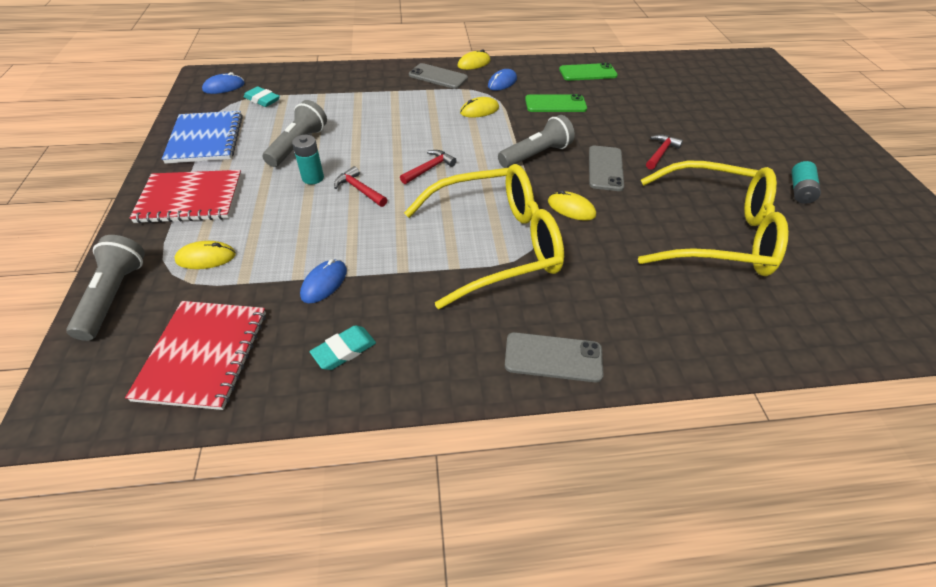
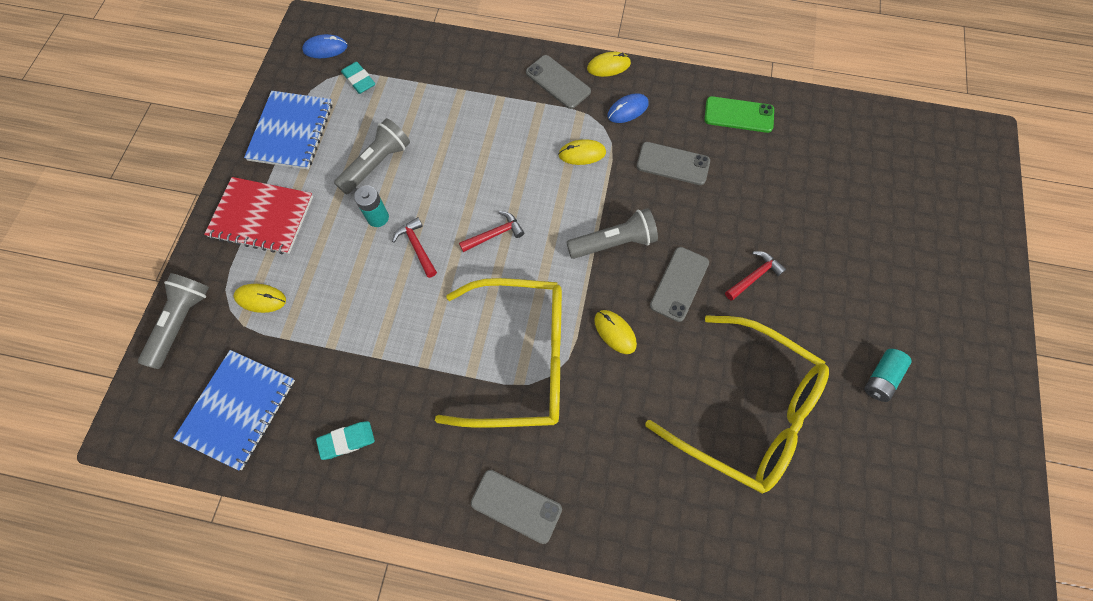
camera: 20 degrees right, 20 degrees up
red notebook [125,301,266,410] -> blue notebook [173,350,295,471]
blue mouse [300,259,347,303] -> none
green phone [525,94,587,112] -> grey phone [637,142,710,185]

